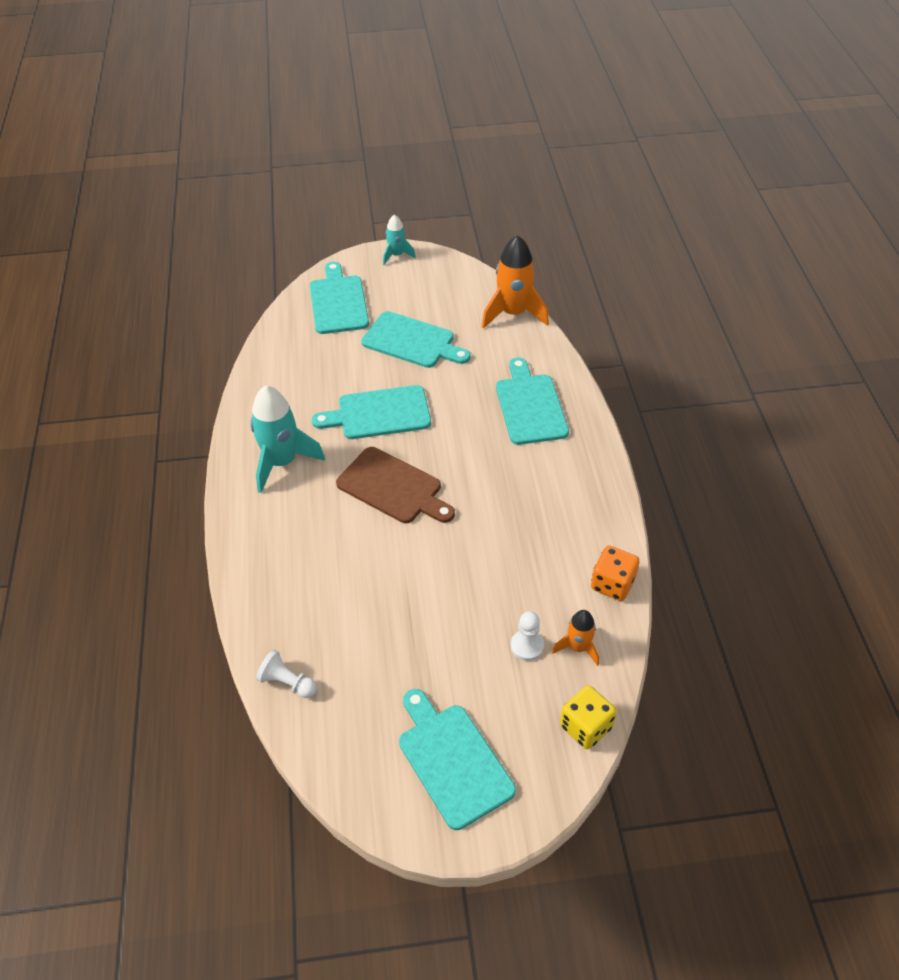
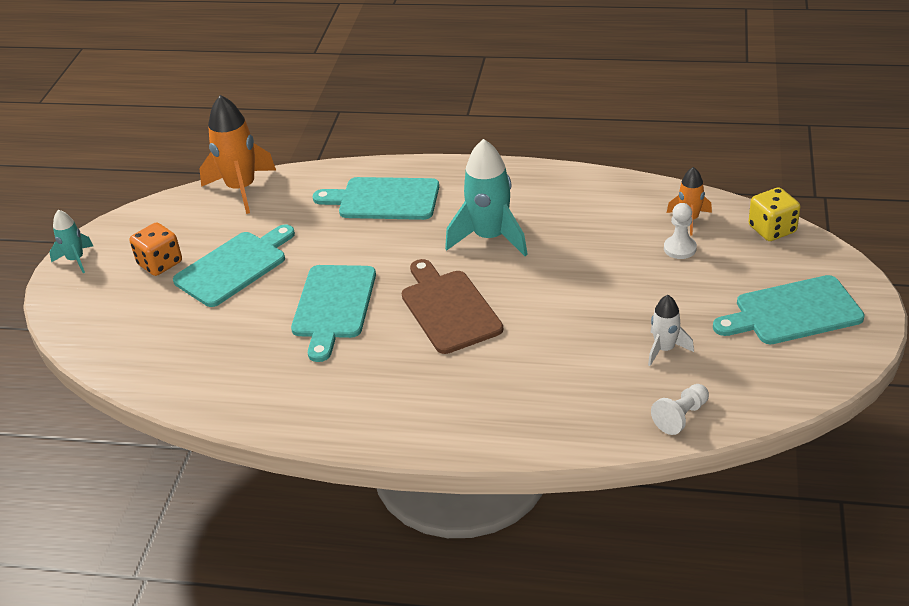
camera: 70 degrees left, 10 degrees down
turquoise rocket [250,385,325,493] -> turquoise rocket moved to [445,139,528,256]
turquoise cutting board [310,262,369,334] -> none
brown cutting board [336,447,455,523] -> brown cutting board turned 75 degrees counterclockwise [402,259,503,354]
orange dice [591,546,640,601] -> orange dice moved to [129,222,182,276]
none -> white rocket [648,295,694,366]

